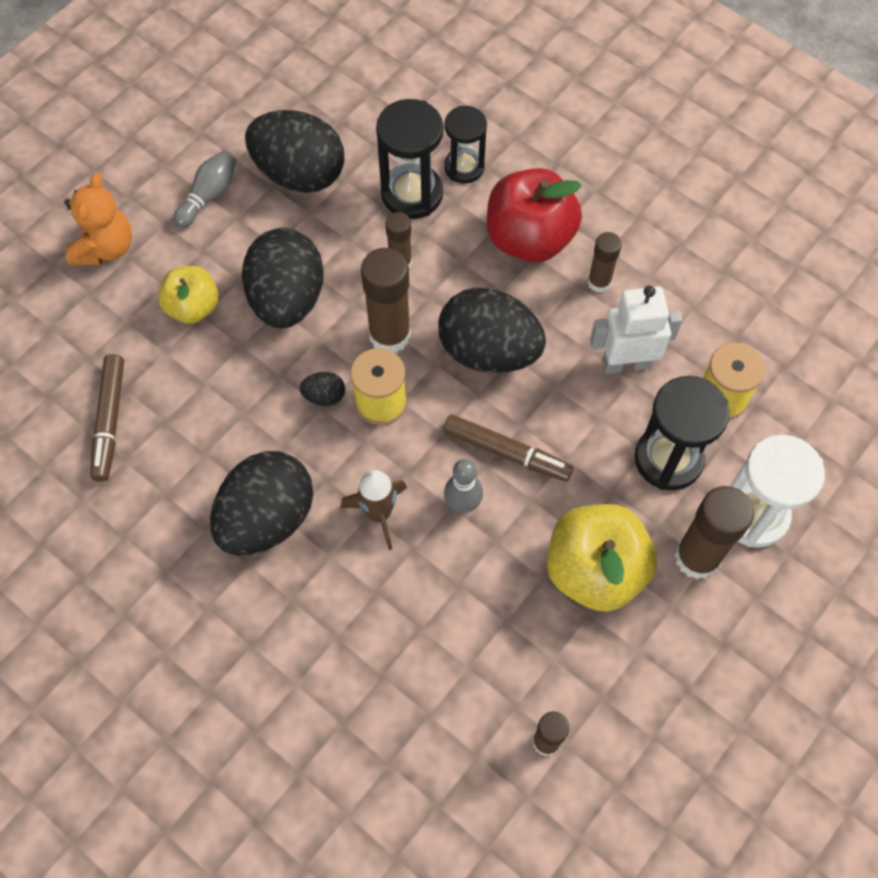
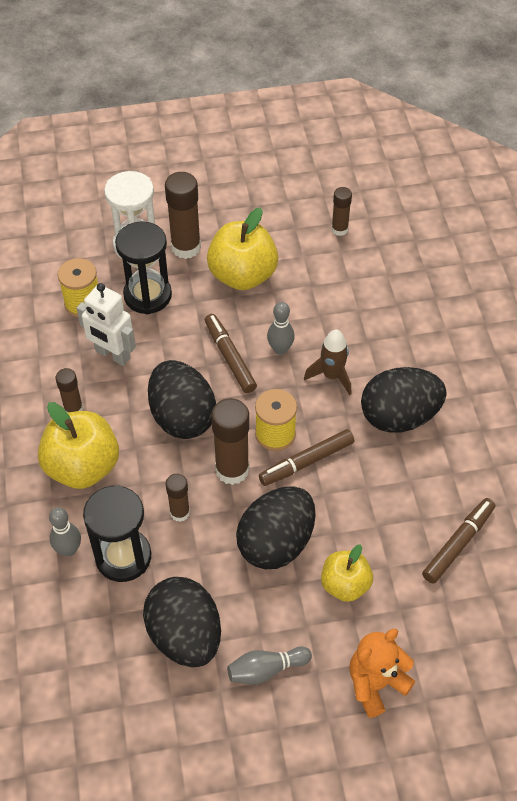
camera: 140 degrees left, 10 degrees down
black egg [300,372,345,406] -> brown marker [259,429,354,486]
black hourglass [444,106,487,184] -> grey bowling pin [49,507,81,557]
red apple [487,168,582,262] -> yellow apple [38,402,119,489]

